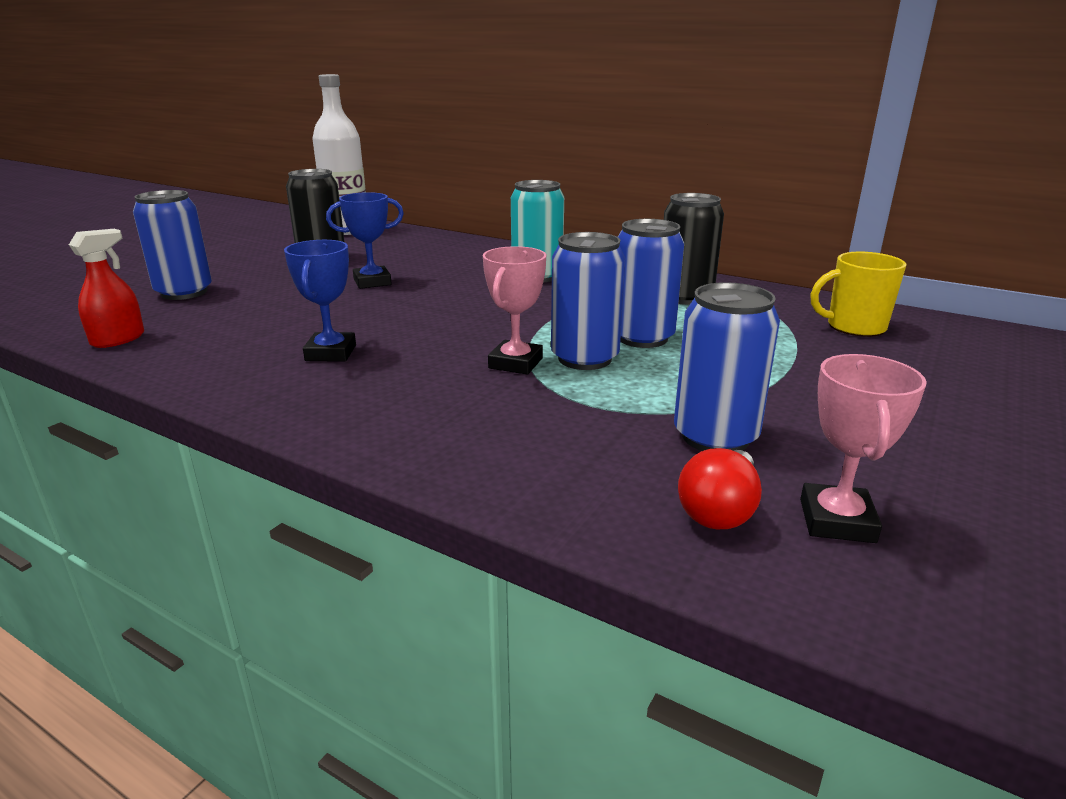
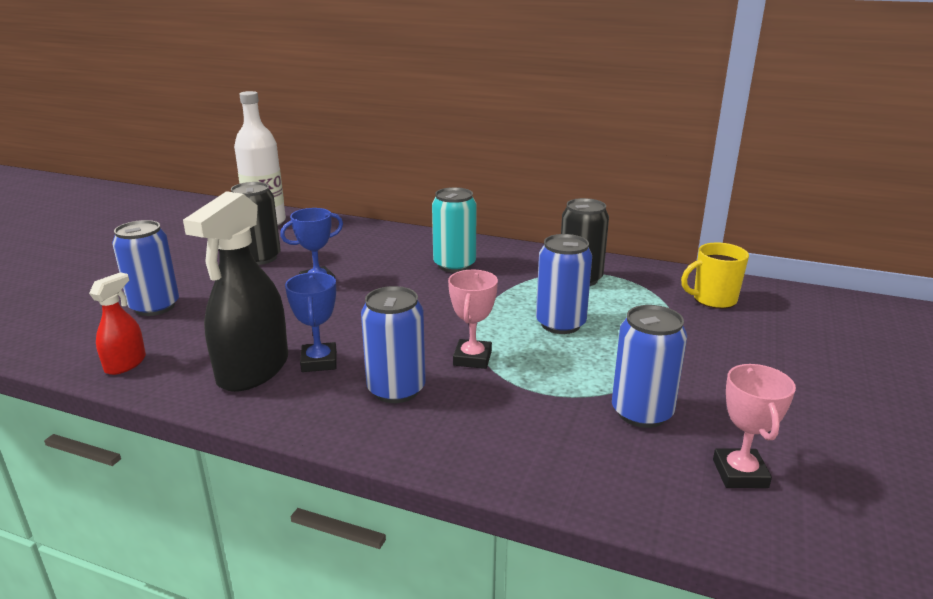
camera: 10 degrees left, 0 degrees up
blue can [551,232,625,370] -> blue can moved to [361,286,426,403]
red light bulb [678,448,762,529] -> none
none -> black spray bottle [183,191,288,392]

